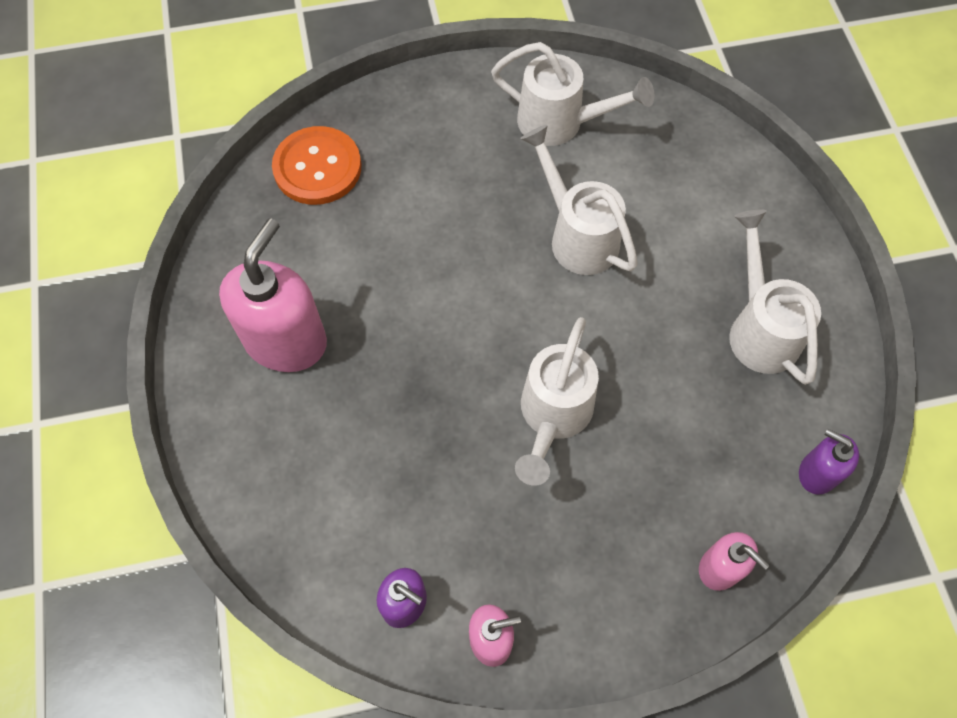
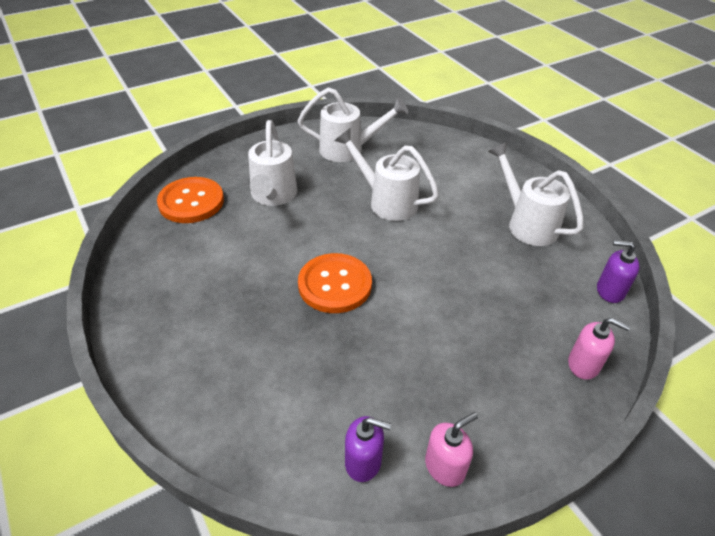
camera: 20 degrees left, 20 degrees down
pink soap dispenser [219,218,327,372] -> none
white watering can [515,317,599,486] -> white watering can moved to [248,120,297,206]
none -> orange button [298,253,372,313]

